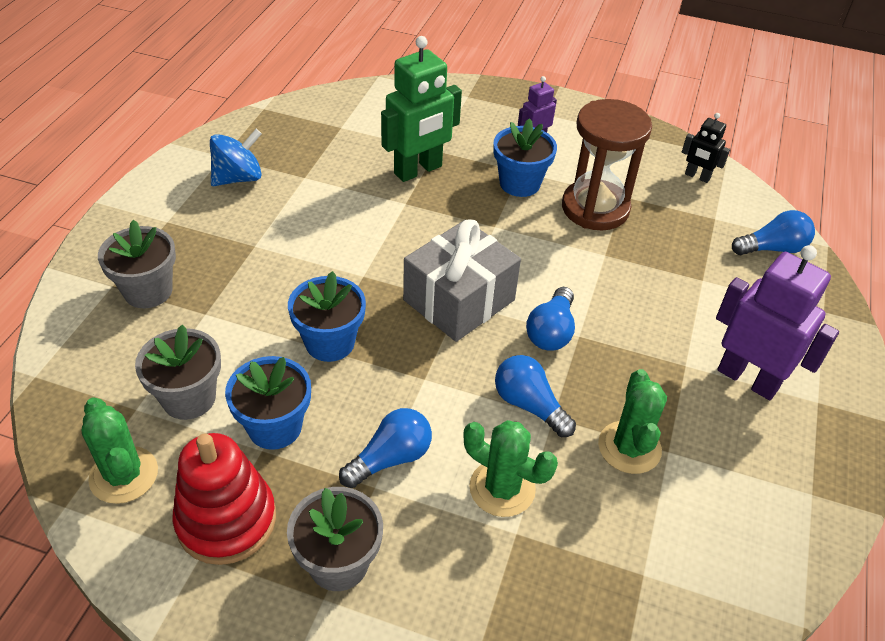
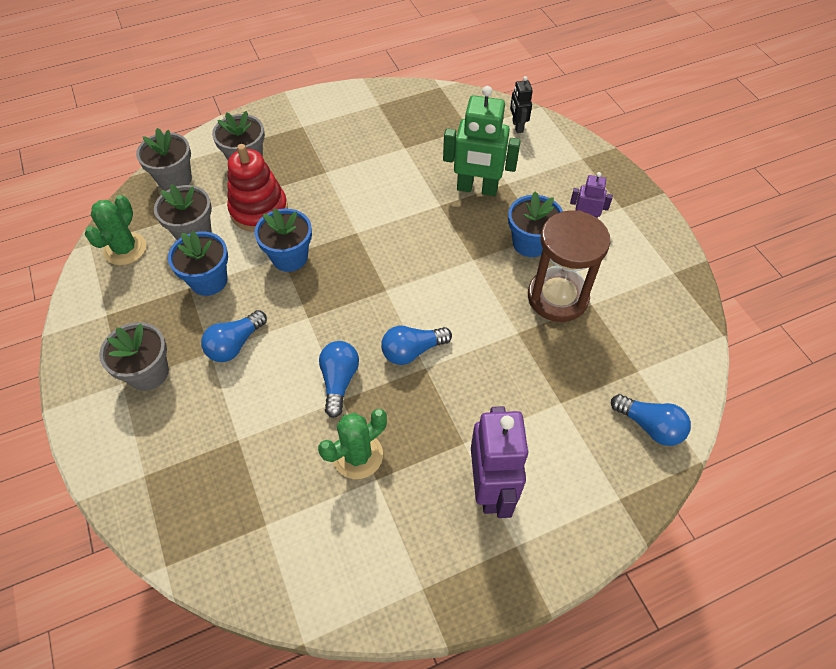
camera: 50 degrees right, 10 degrees up
red stacking toy [172,433,276,565] -> red stacking toy moved to [227,144,288,232]
blue spinning top [210,129,262,186] -> none
blue light bulb [339,408,432,488] -> blue light bulb turned 120 degrees clockwise [201,310,267,362]
grey gift [403,219,521,342] -> none
green cactus [463,420,558,517] -> none
black robot [682,113,730,183] -> black robot moved to [510,76,533,133]
none -> grey flower pot [136,128,192,191]

